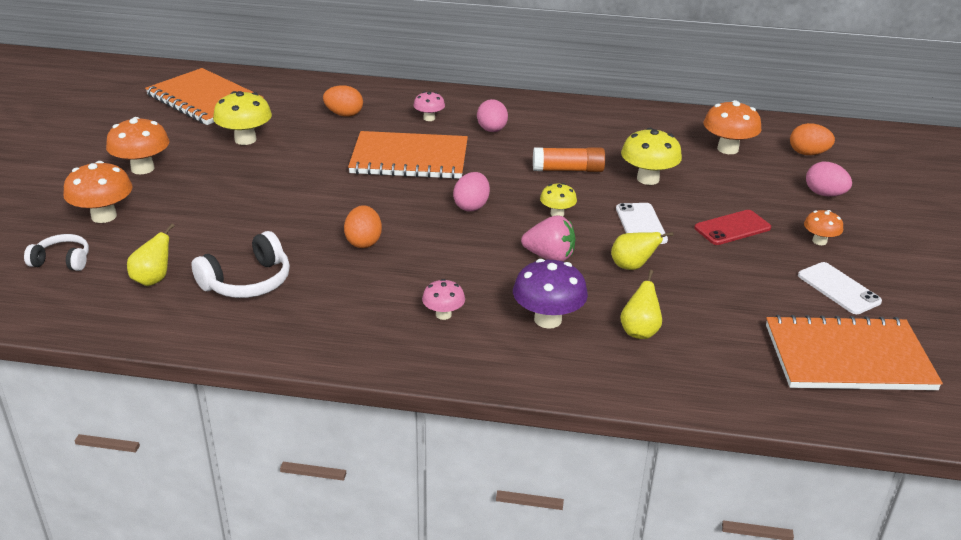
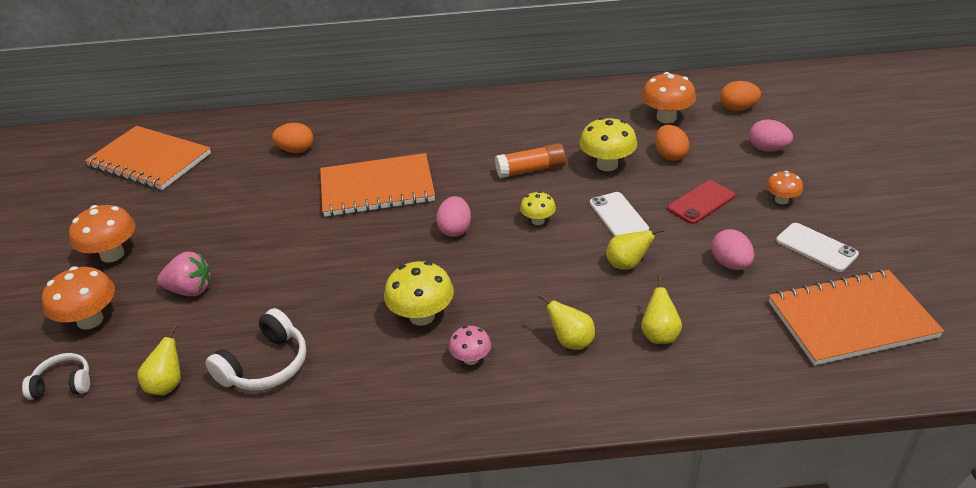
camera: 10 degrees left, 5 degrees up
yellow mushroom [213,91,272,145] -> yellow mushroom moved to [384,261,454,326]
orange egg [344,205,382,248] -> orange egg moved to [655,125,689,161]
pink mushroom [413,92,445,121] -> none
pink egg [477,99,508,132] -> pink egg moved to [711,229,754,270]
purple mushroom [513,259,588,329] -> yellow pear [538,294,595,350]
pink strawberry [521,215,575,261] -> pink strawberry moved to [157,251,210,296]

